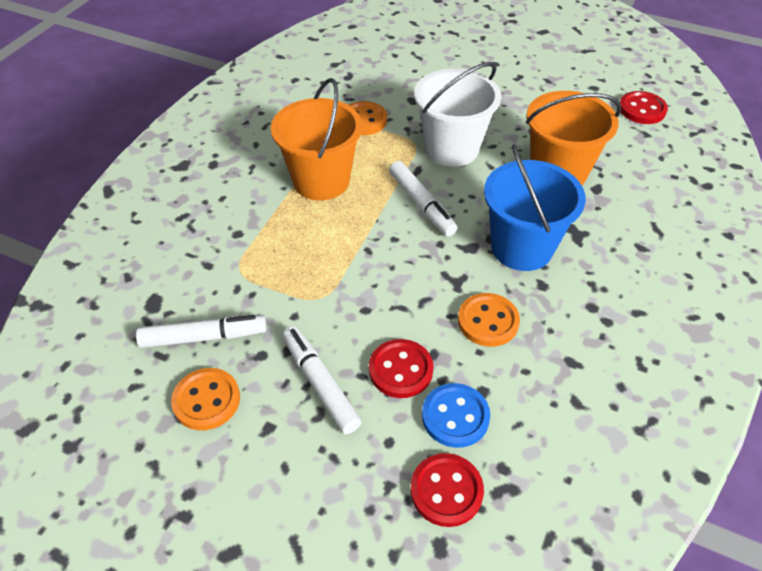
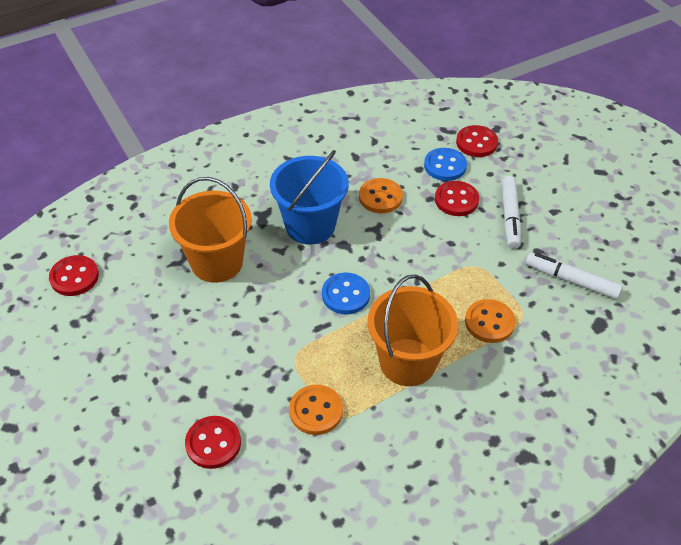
camera: 145 degrees left, 0 degrees up
orange button [171,368,240,430] -> orange button moved to [465,299,516,343]
white marker [389,161,458,236] -> blue button [322,273,370,314]
white bucket [414,62,501,167] -> none
none -> red button [185,416,241,469]

